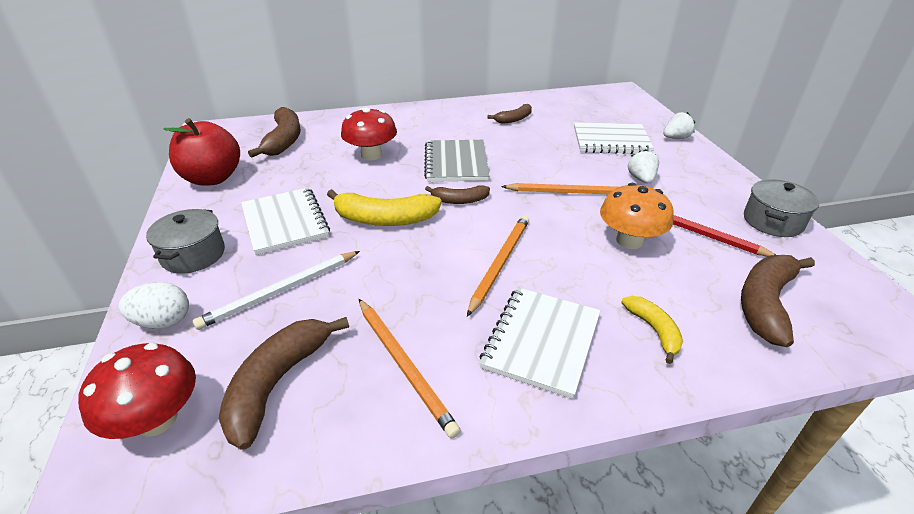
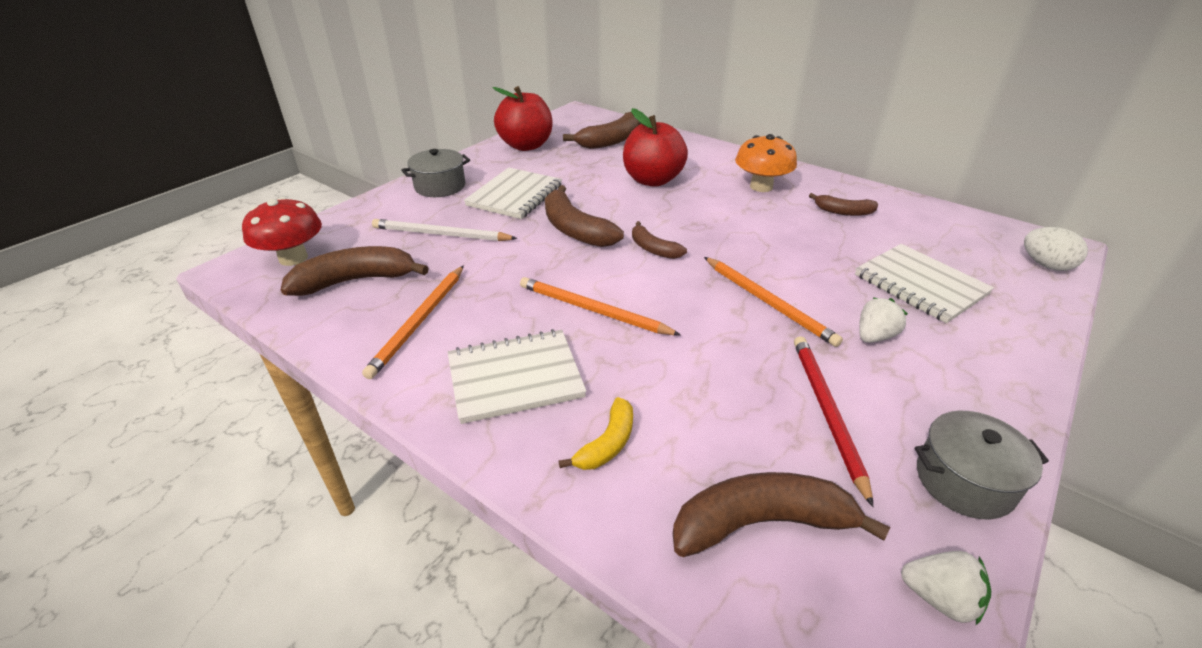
camera: 50 degrees right, 0 degrees up
white egg [118,282,189,329] -> white egg moved to [1024,227,1088,271]
yellow banana [327,189,442,226] -> brown banana [545,185,624,247]
red mushroom [341,107,397,160] -> red apple [623,108,688,187]
grey notebook [424,140,489,182] -> none
orange pencil [467,215,529,316] -> orange pencil turned 135 degrees counterclockwise [520,277,681,335]
orange mushroom [600,183,674,249] -> orange mushroom moved to [735,134,797,192]
white strawberry [663,112,695,139] -> white strawberry moved to [901,551,991,625]

